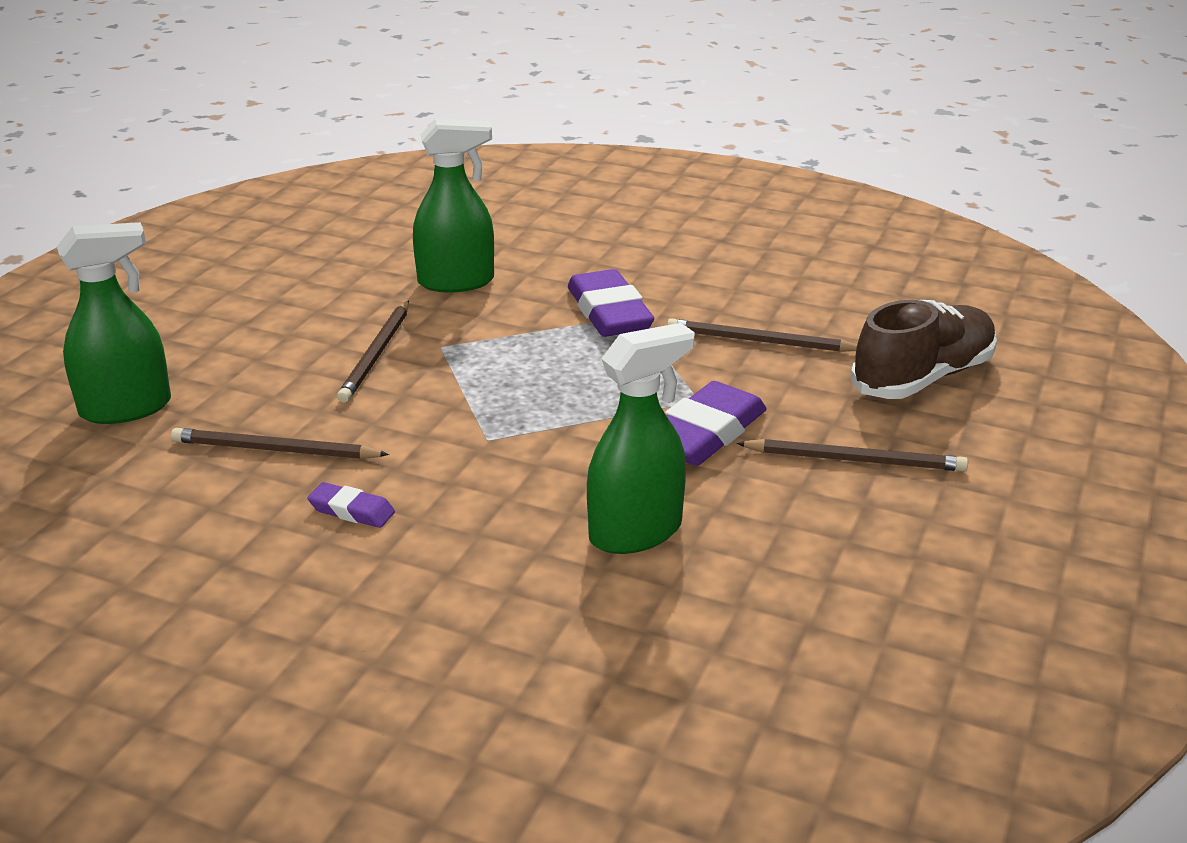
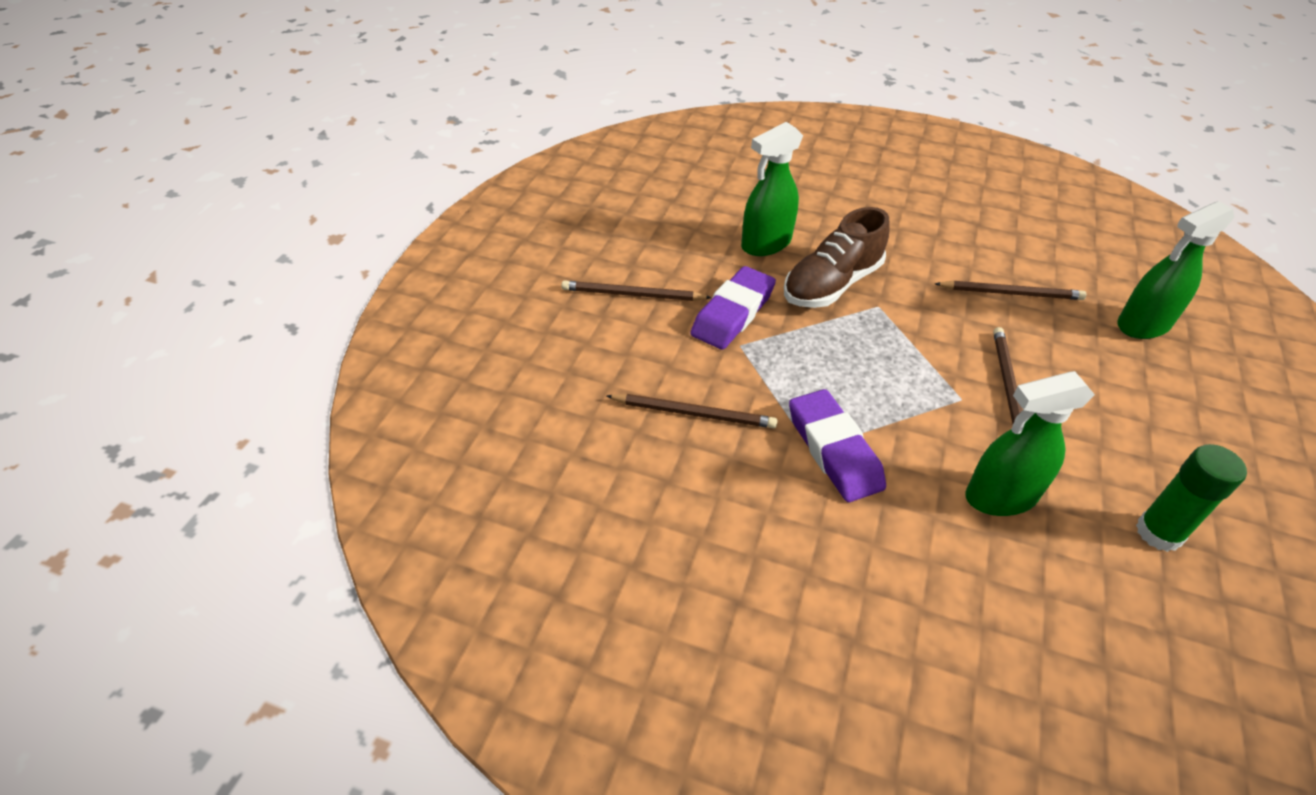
camera: 175 degrees right, 15 degrees up
purple eraser [307,482,395,528] -> none
brown shoe [850,300,997,399] -> brown shoe moved to [784,207,890,308]
none -> green glue stick [1136,444,1247,552]

